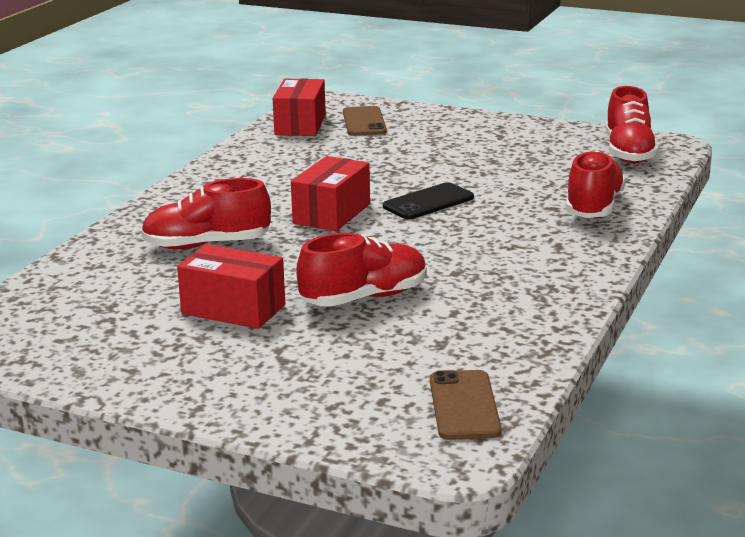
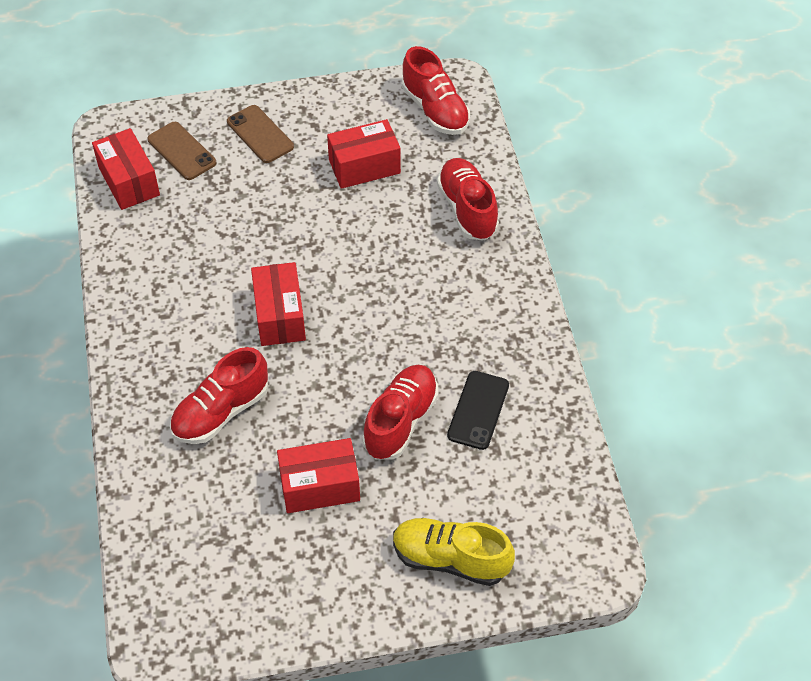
camera: 35 degrees left, 30 degrees up
black phone [383,182,474,219] -> black phone moved to [447,371,509,450]
brown phone [430,370,502,440] -> brown phone moved to [227,105,294,163]
none -> red box [327,119,401,189]
none -> yellow shoe [393,518,515,586]

